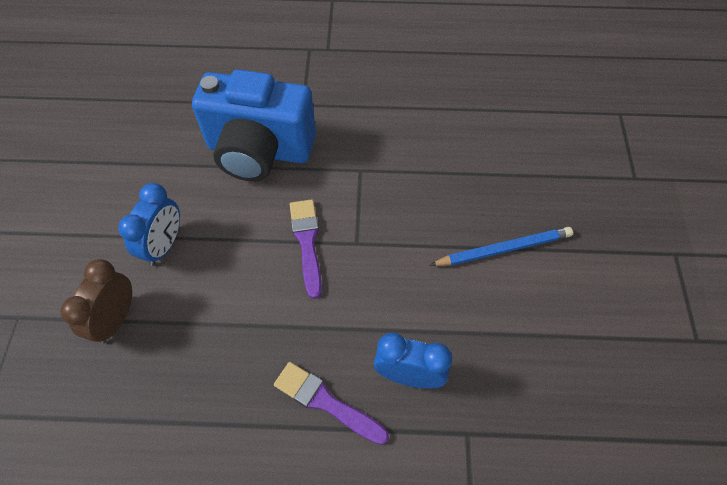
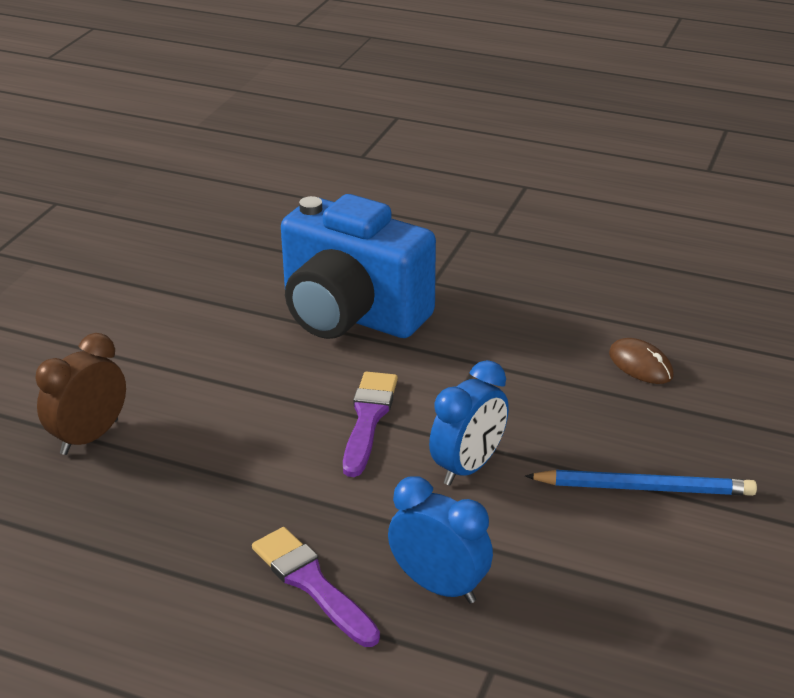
camera: 20 degrees right, 25 degrees down
blue clock [118,183,180,266] -> blue clock moved to [429,360,509,486]
none -> brown mouse [609,338,674,384]

